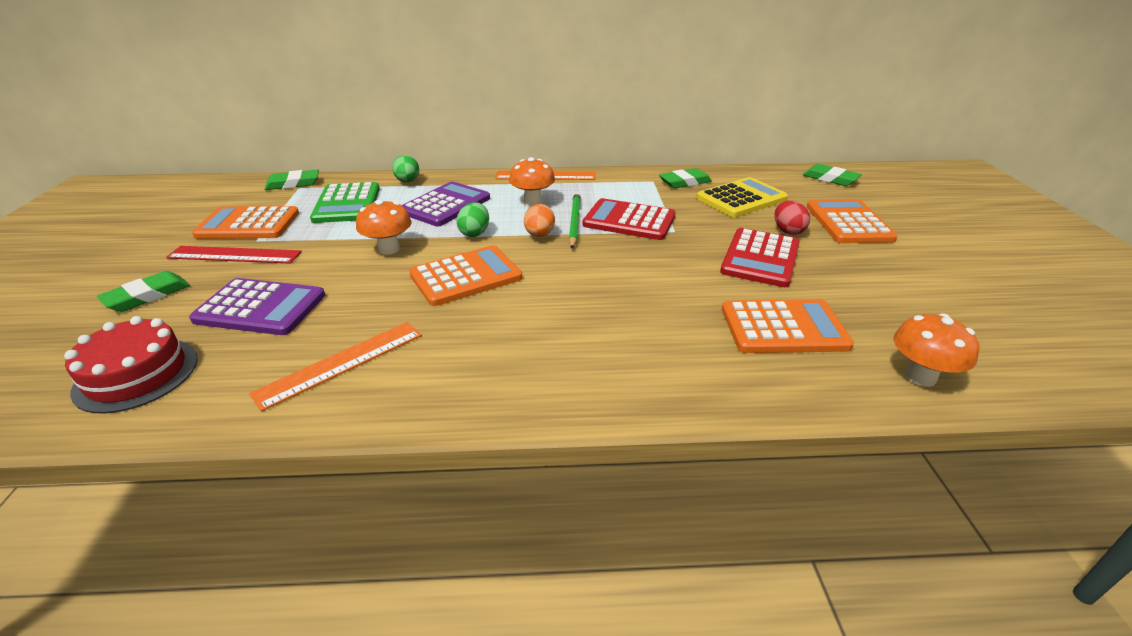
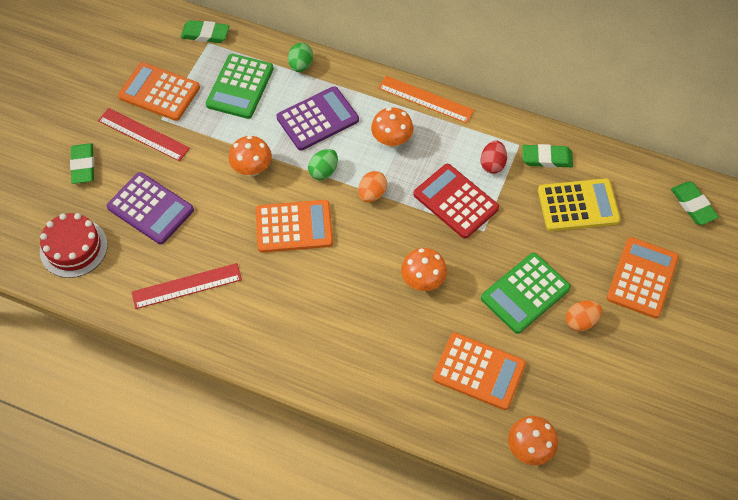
camera: 25 degrees right, 25 degrees up
green eraser [97,271,190,312] -> green eraser turned 75 degrees counterclockwise [70,143,94,184]
orange ruler [249,322,422,412] -> red ruler [131,263,242,309]
green pencil [569,193,581,249] -> none
red calculator [720,228,800,287] -> green calculator [481,253,571,334]
red egg [775,200,810,235] -> red egg moved to [480,141,507,174]
none -> orange mushroom [401,248,447,291]
none -> orange egg [566,301,602,331]

